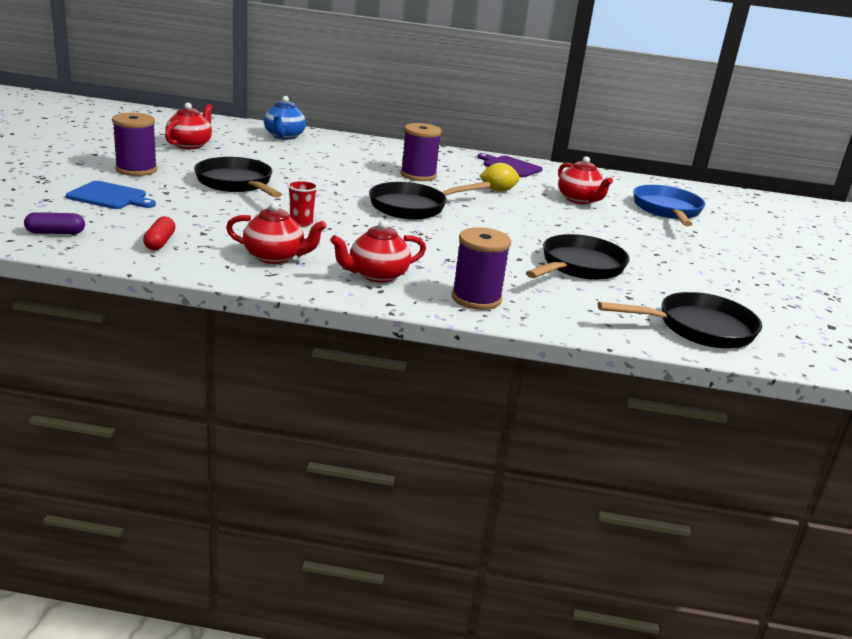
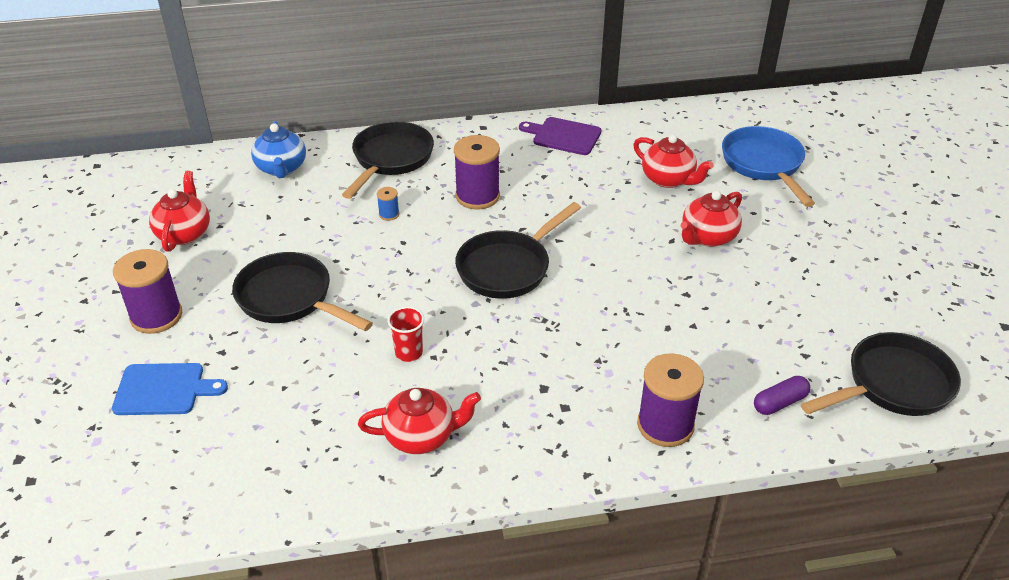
camera: 15 degrees left, 15 degrees up
purple capsule [24,212,85,234] -> purple capsule moved to [754,376,810,415]
red capsule [143,216,176,250] -> none
red teapot [330,220,426,283] -> red teapot moved to [681,191,742,247]
yellow lemon [480,163,520,192] -> none
black pan [526,234,630,280] -> black pan moved to [342,121,434,199]
none -> blue spool [377,187,399,221]

